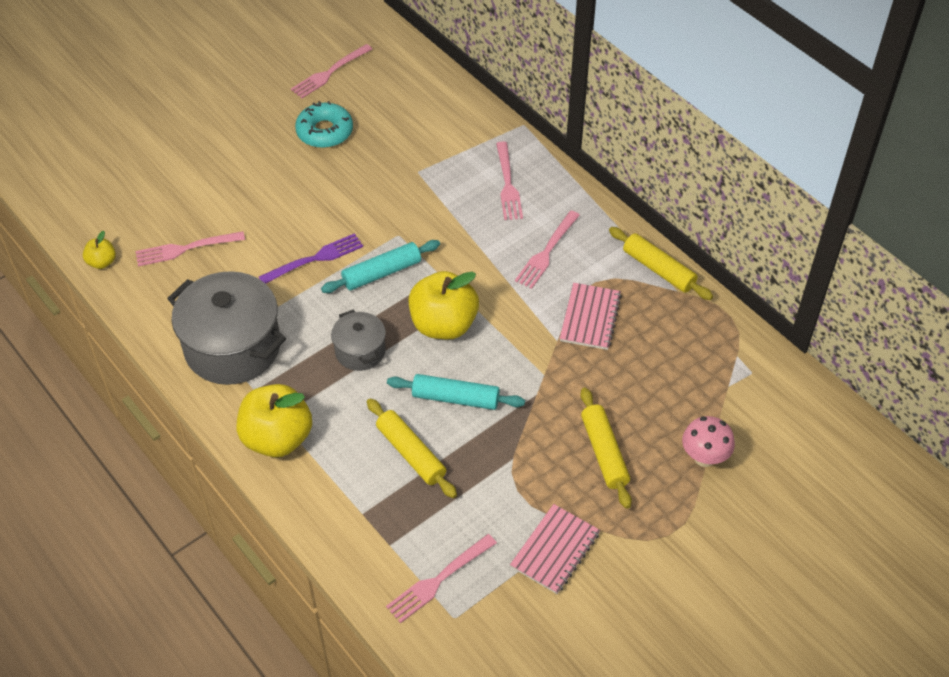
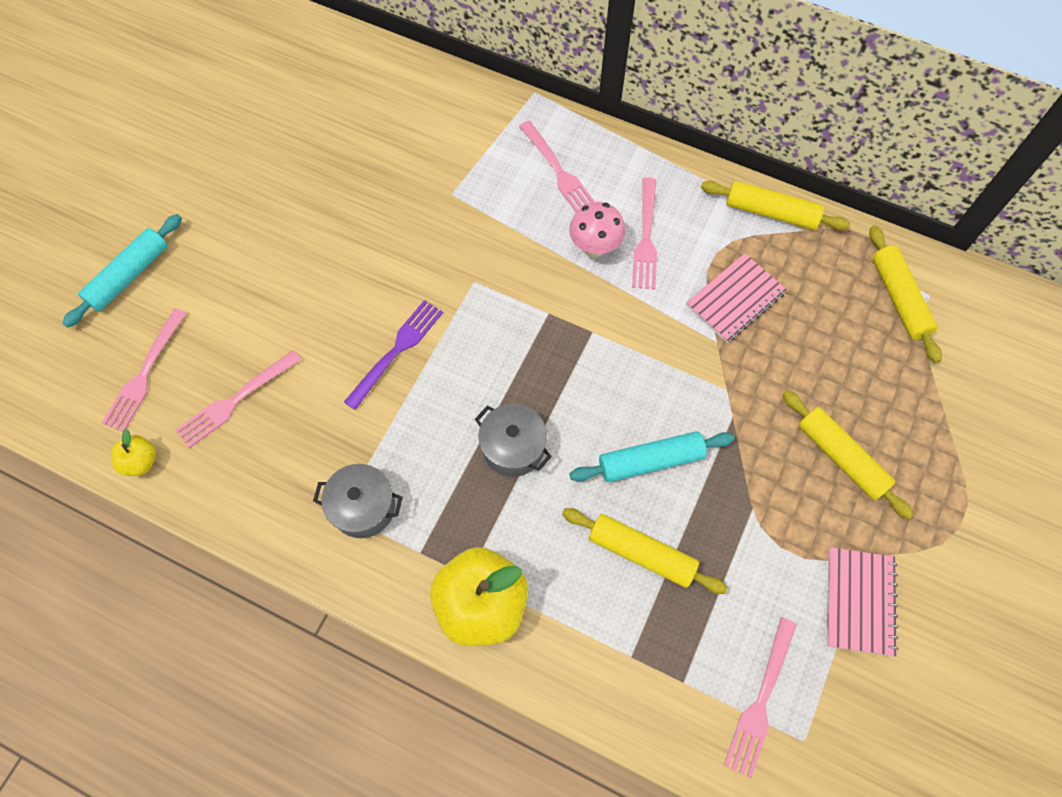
camera: 25 degrees left, 15 degrees up
grey pot [167,271,286,385] -> grey pot [313,464,403,538], size x0.52
pink fork [291,44,372,98] -> pink fork moved to [102,308,187,431]
turquoise donut [295,101,353,148] -> none
turquoise rolling pin [321,240,440,293] -> turquoise rolling pin moved to [62,214,182,328]
yellow apple [409,271,479,339] -> none
pink notebook [560,283,622,350] -> pink notebook turned 60 degrees clockwise [686,253,787,343]
pink mushroom [682,416,735,467] -> pink mushroom moved to [569,202,625,257]
none -> yellow rolling pin [869,226,942,363]

